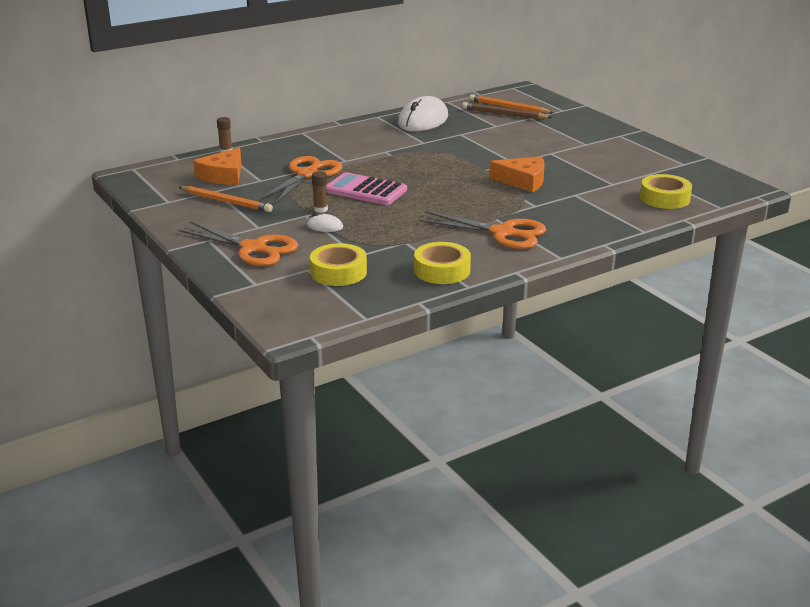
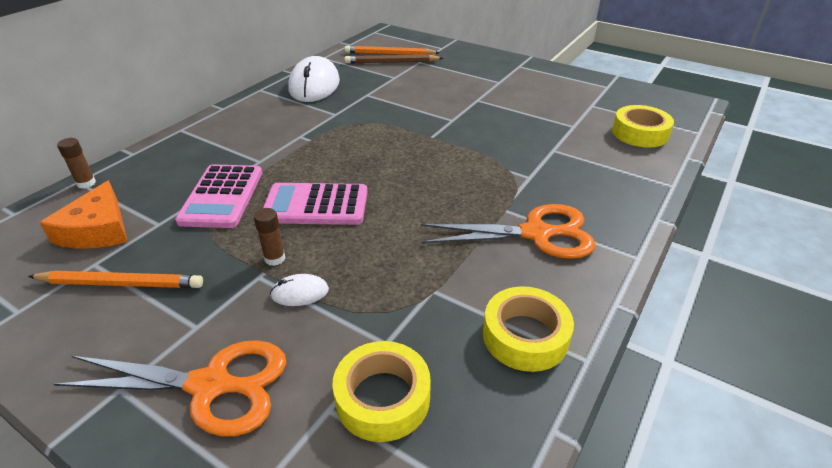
camera: 25 degrees left, 10 degrees up
orange scissors [260,156,343,204] -> pink calculator [175,164,262,228]
orange cheese [489,156,545,193] -> none

